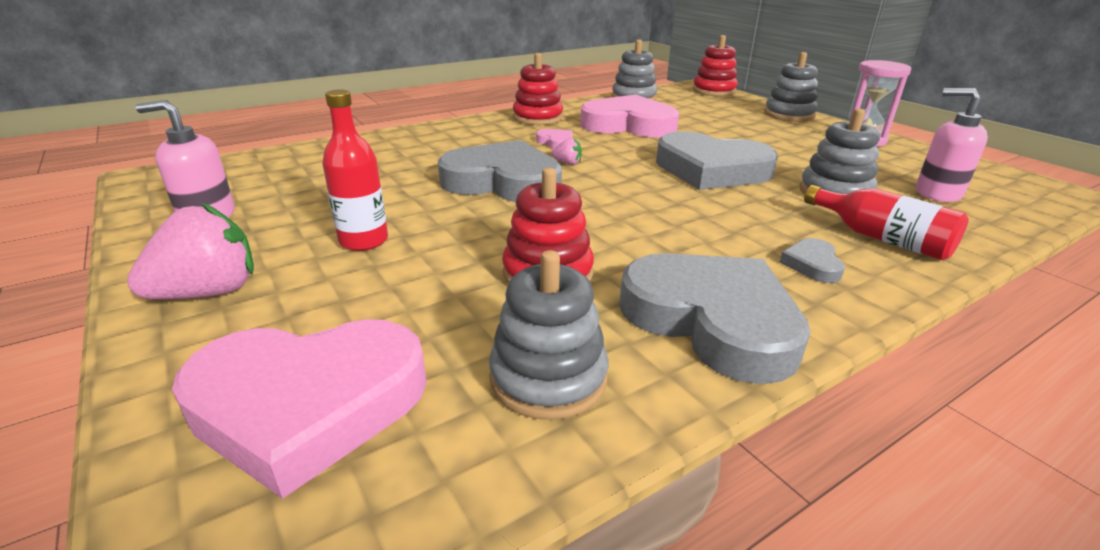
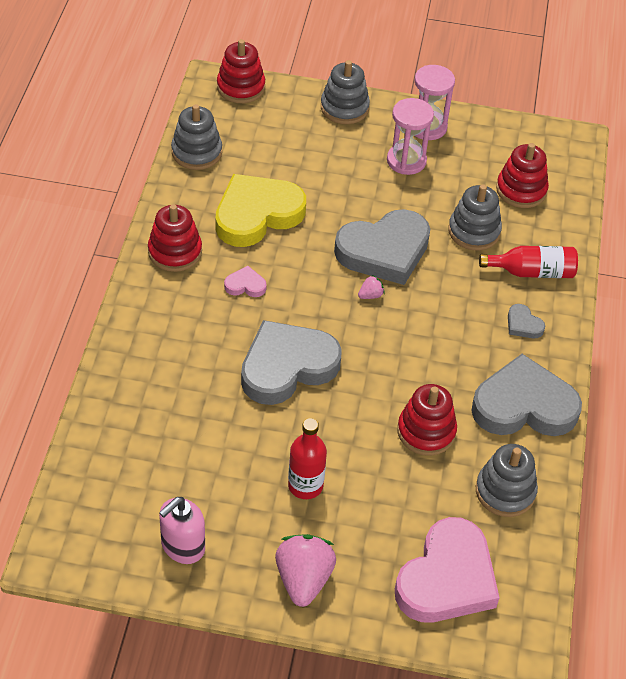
camera: 50 degrees left, 20 degrees up
pink strawberry [551,138,582,165] -> pink strawberry moved to [358,275,385,299]
pink heart [580,95,679,137] -> yellow heart [215,174,306,247]
pink soap dispenser [916,88,988,202] -> red stacking toy [496,143,549,208]
none -> pink hourglass [387,98,434,175]

